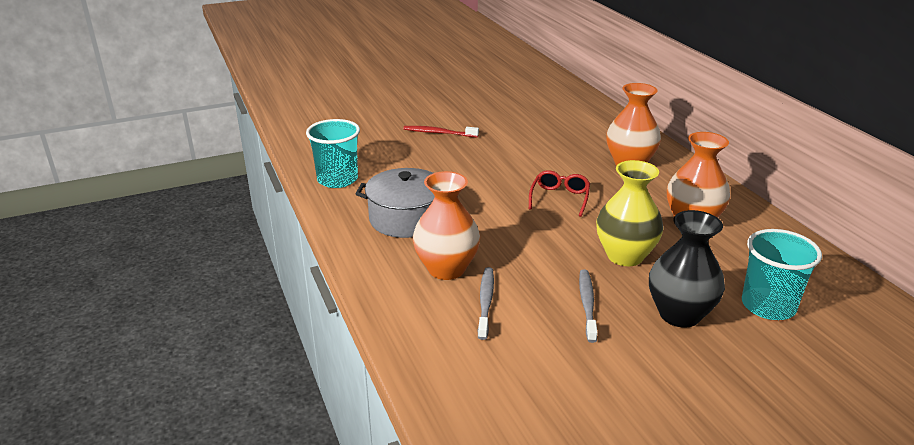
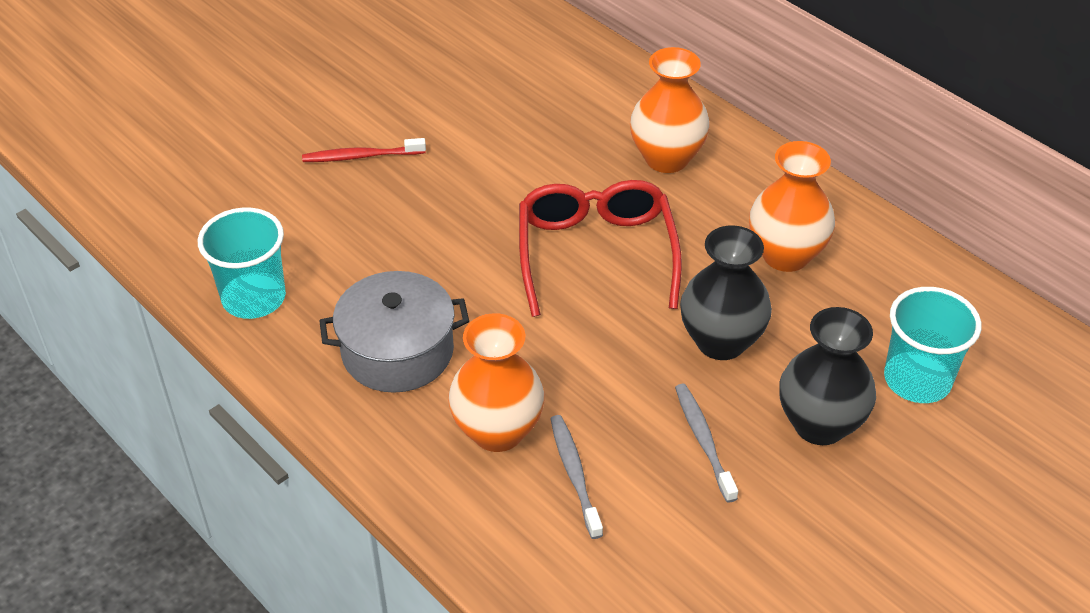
camera: 20 degrees left, 15 degrees up
red glasses [529,170,590,217] -> red glasses [519,180,682,317], size x1.85
yellow vase [596,160,664,266] -> black vase [680,226,772,360]

